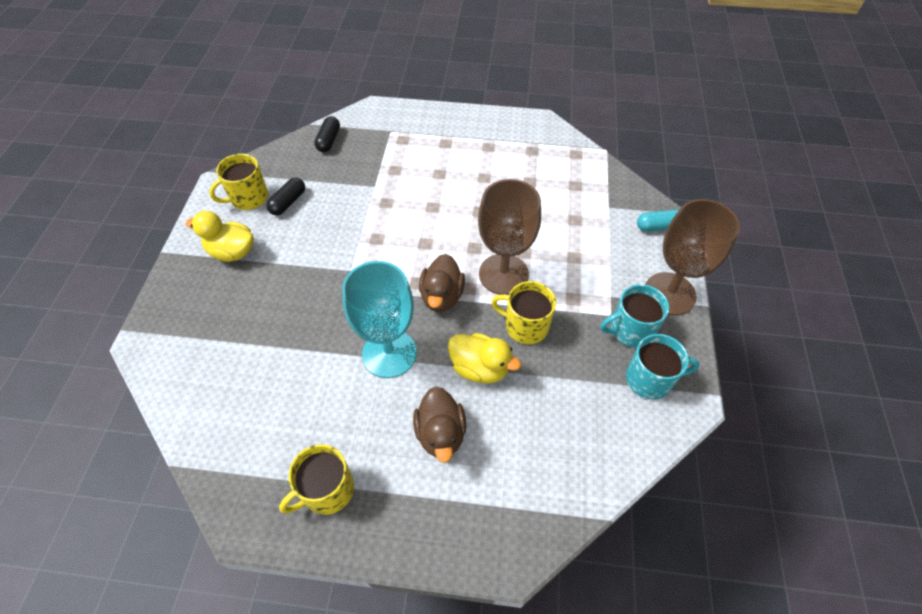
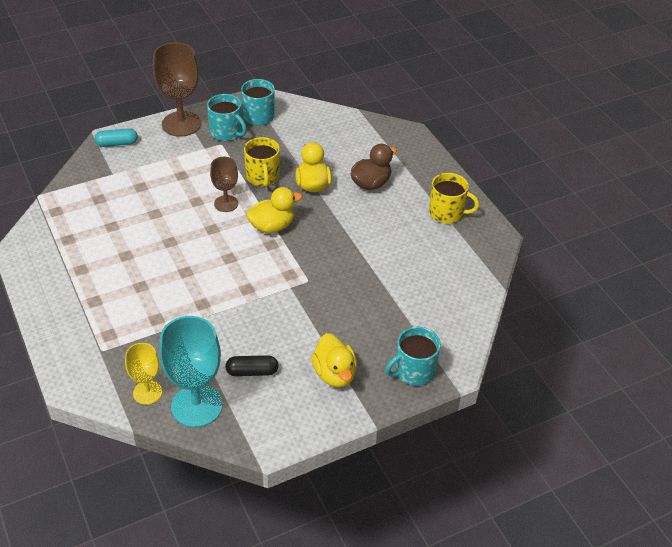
camera: 125 degrees left, 10 degrees down
yellow mug [209,154,268,210] -> none
black capsule [314,116,340,152] -> yellow goblet [125,343,162,405]
turquoise goblet [342,261,417,378] -> turquoise goblet moved to [159,316,223,428]
brown duck [419,254,465,312] -> yellow duck [246,187,302,233]
brown goblet [478,179,541,295] -> brown goblet [210,157,238,212], size x0.57
turquoise capsule [637,210,679,232] -> turquoise capsule turned 60 degrees counterclockwise [95,128,138,147]
none -> turquoise mug [385,327,441,385]

